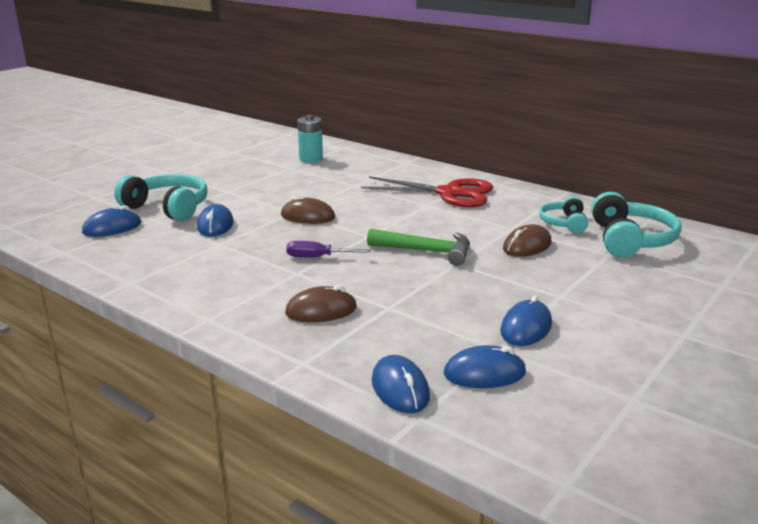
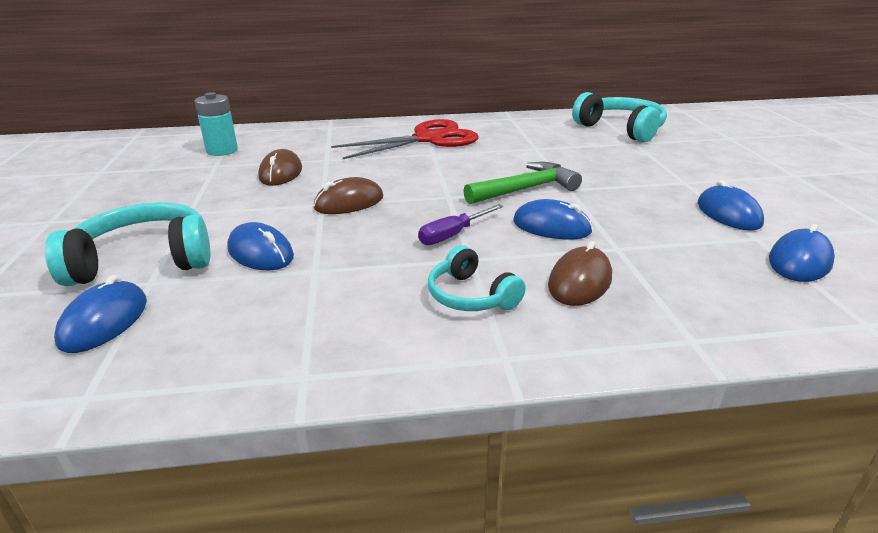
camera: 45 degrees left, 5 degrees up
blue mouse [372,355,430,413] -> blue mouse moved to [513,199,593,239]
brown mouse [503,224,552,257] -> brown mouse moved to [258,149,302,186]
turquoise headphones [539,197,588,233] -> turquoise headphones moved to [428,245,526,311]

